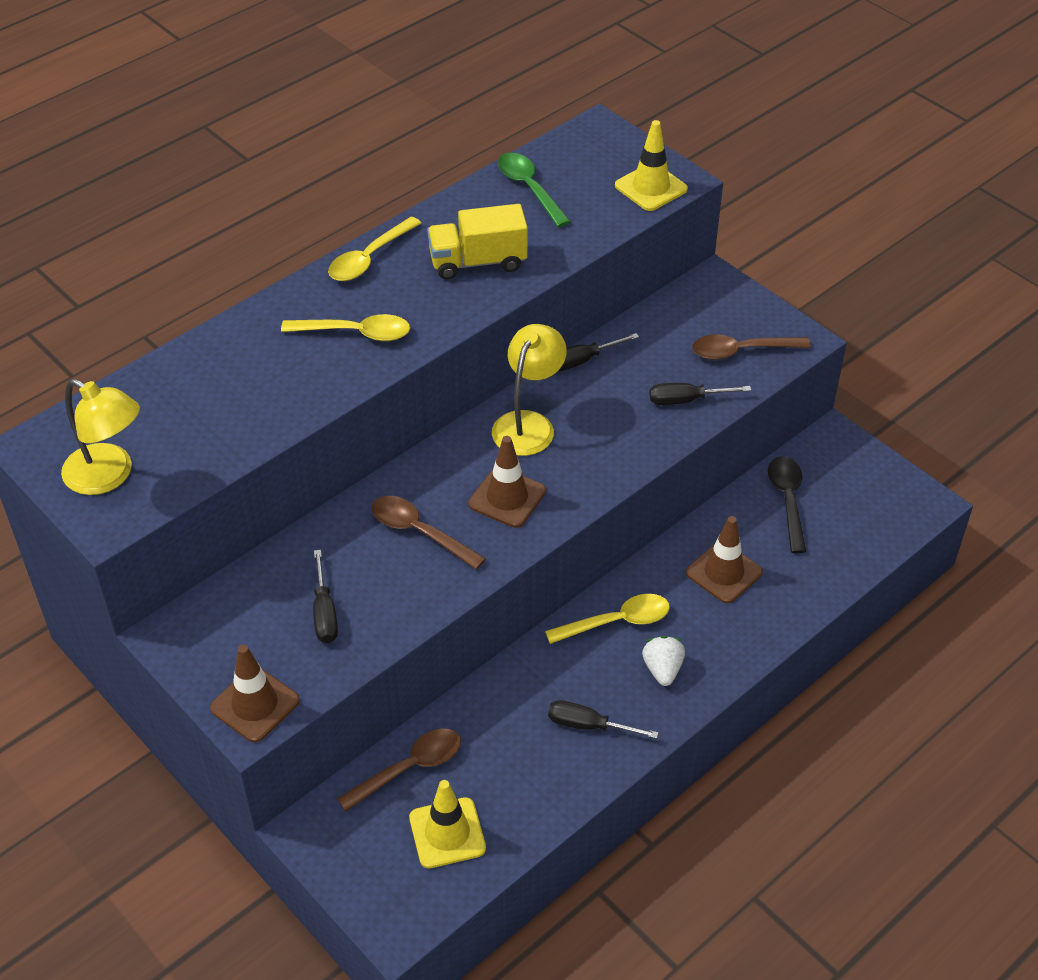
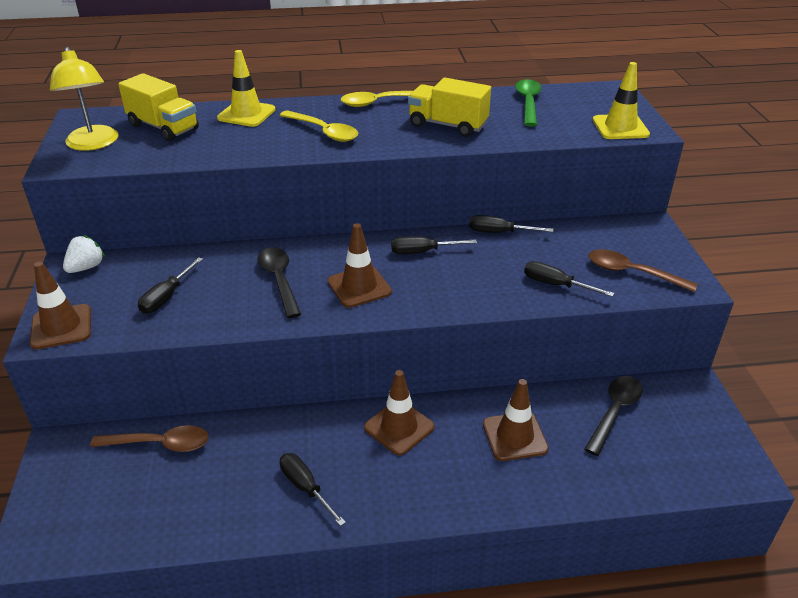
camera: 35 degrees right, 10 degrees down
brown spoon [372,496,486,570] -> black spoon [258,247,301,318]
yellow traffic cone [409,780,486,868] -> yellow traffic cone moved to [217,50,276,127]
yellow lamp [492,324,567,456] -> black screwdriver [391,237,477,254]
yellow spoon [545,594,670,644] -> brown traffic cone [364,370,435,455]
white strawberry [642,636,685,686] -> white strawberry moved to [63,235,105,273]
none -> yellow truck [118,73,199,141]

